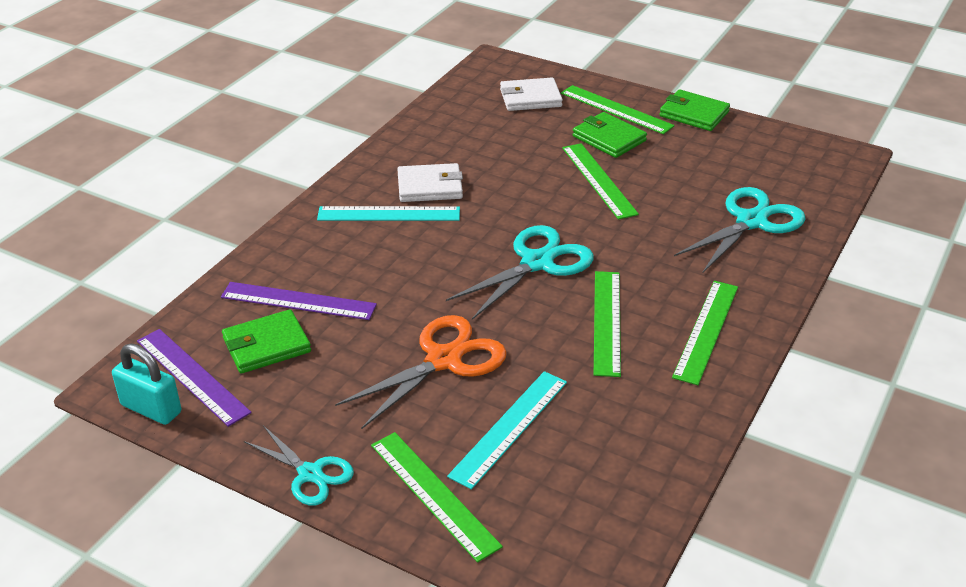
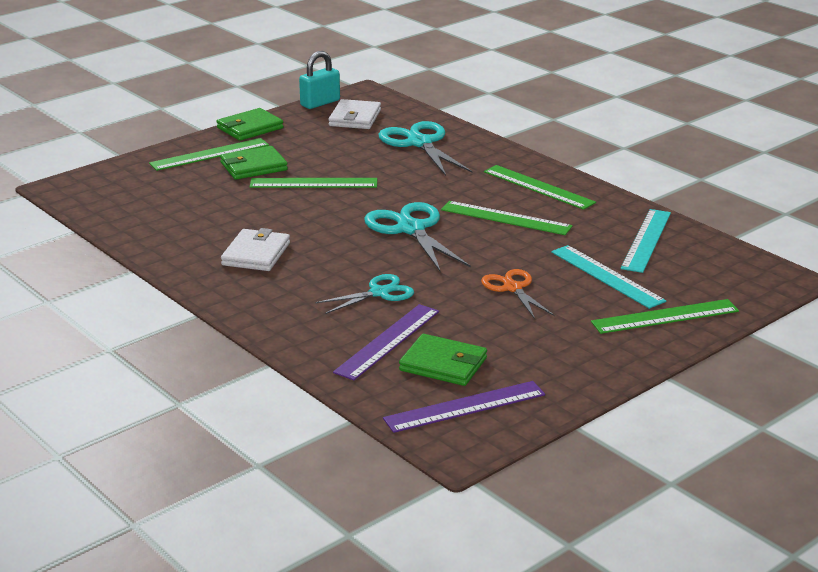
camera: 70 degrees left, 10 degrees down
turquoise padlock [112,344,181,425] -> turquoise padlock moved to [299,51,340,109]
green wallet [222,309,311,373] -> green wallet turned 60 degrees counterclockwise [399,334,487,386]
turquoise scissors [244,425,354,506] -> turquoise scissors moved to [315,274,414,314]
turquoise ruler [317,206,460,221] -> turquoise ruler moved to [621,209,671,273]
orange scissors [335,315,507,430] -> orange scissors [481,269,554,319], size x0.62
white wallet [500,78,563,111] -> white wallet moved to [328,99,381,129]

